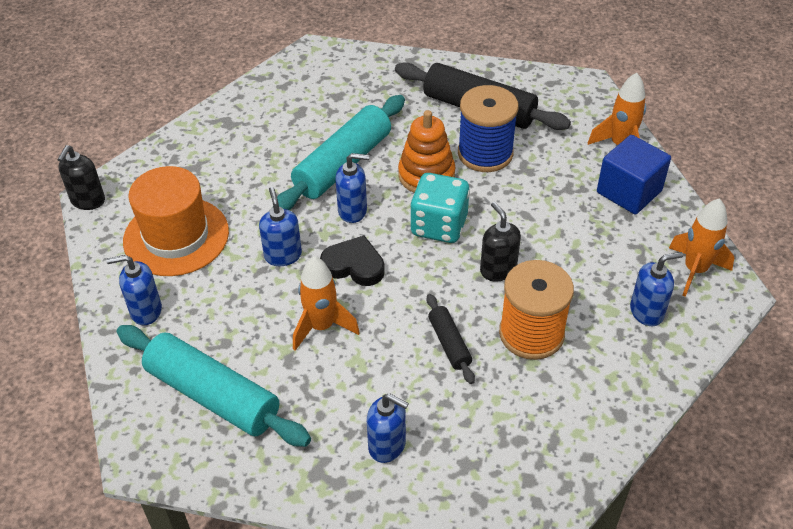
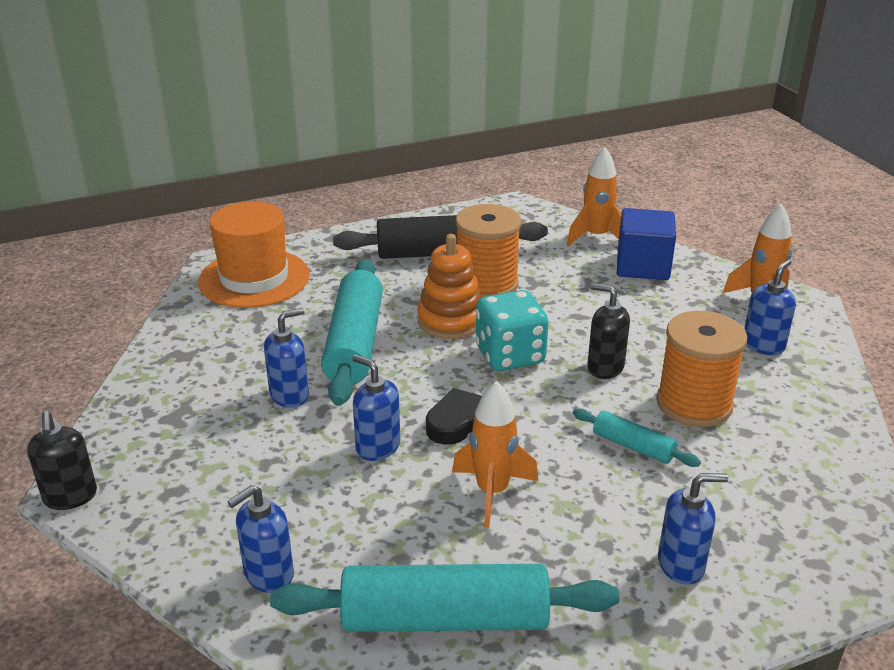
camera: 35 degrees left, 15 degrees down
orange hat [123,166,229,276] -> orange hat moved to [198,201,310,308]
blue soap dispenser [335,153,369,223] -> blue soap dispenser moved to [264,308,309,408]
black rolling pin [427,294,475,384] -> turquoise rolling pin [573,408,701,467]
blue spool [458,85,519,172] -> orange spool [456,204,521,298]

